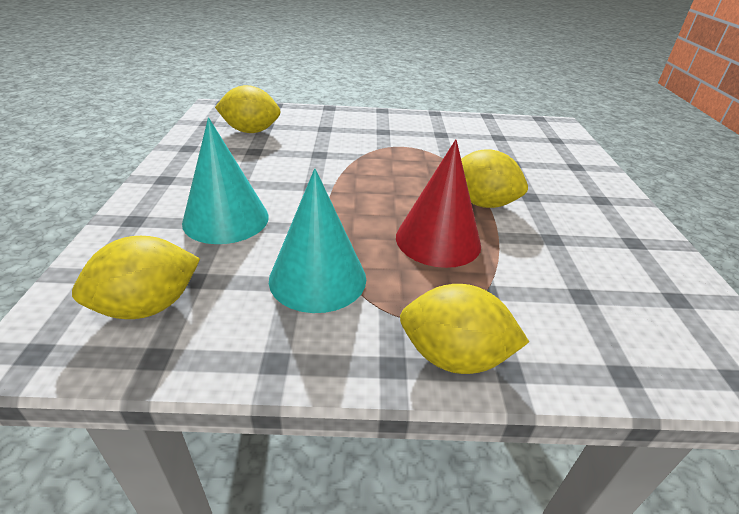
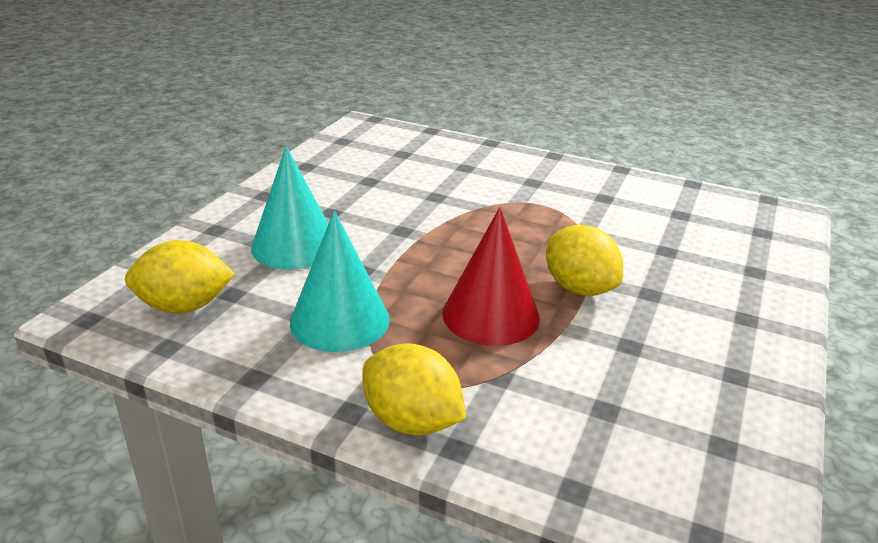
camera: 25 degrees right, 5 degrees down
yellow lemon [215,85,281,133] -> none

